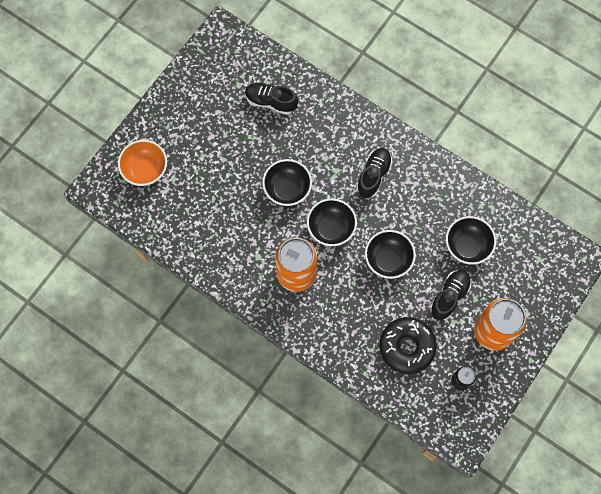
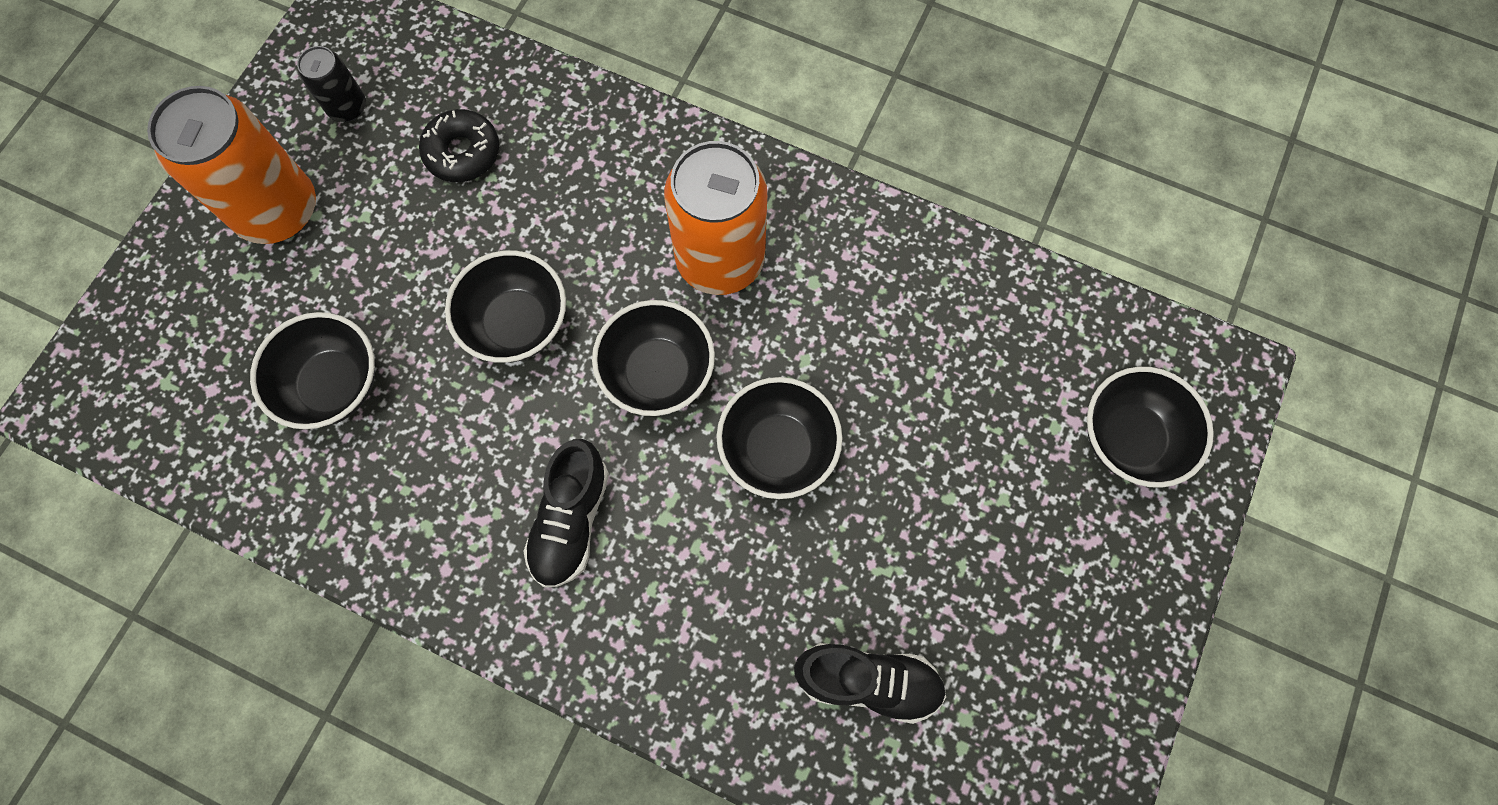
camera: 170 degrees right, 0 degrees up
orange bowl [118,140,167,186] -> black bowl [1087,367,1214,488]
black donut [379,317,437,374] -> black donut [419,109,499,182], size x0.65
black shoe [430,270,471,320] -> none

